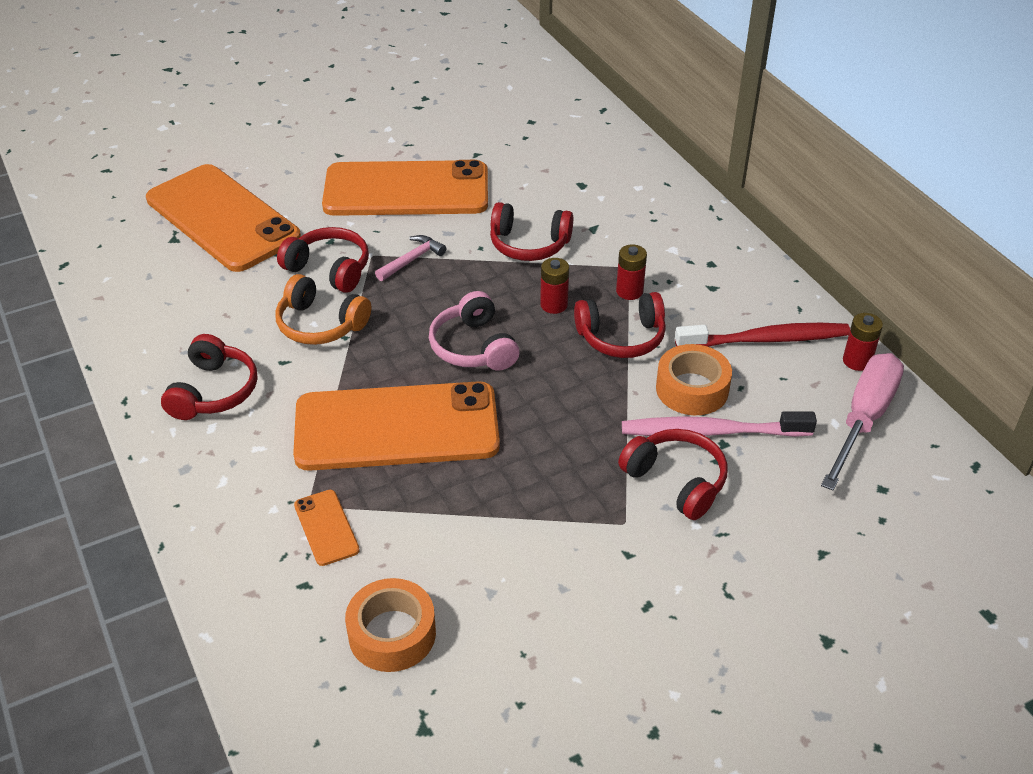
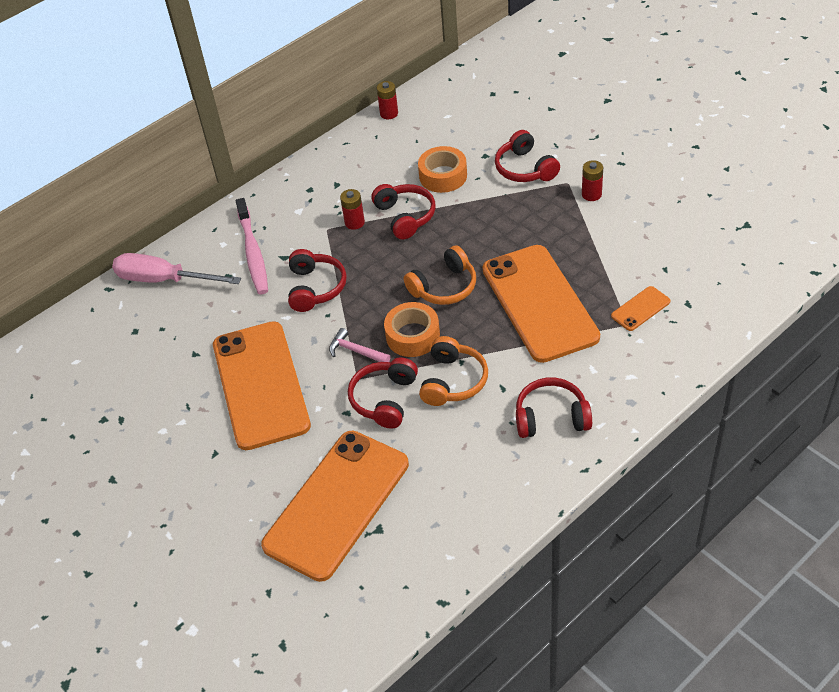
camera: 100 degrees left, 5 degrees up
orange tape [345,578,436,672] -> orange tape moved to [384,302,440,357]
pink headphones [429,291,519,371] -> orange headphones [404,246,476,305]
red battery [540,258,569,314] -> red battery moved to [582,160,603,201]
red headphones [618,429,728,520] -> red headphones turned 60 degrees counterclockwise [495,130,560,182]
pink toothbrush [622,411,817,437] -> pink toothbrush moved to [236,198,268,294]
red toothbrush [675,323,850,347] -> none
pink screwdriver [821,353,904,491] -> pink screwdriver moved to [112,253,241,284]

